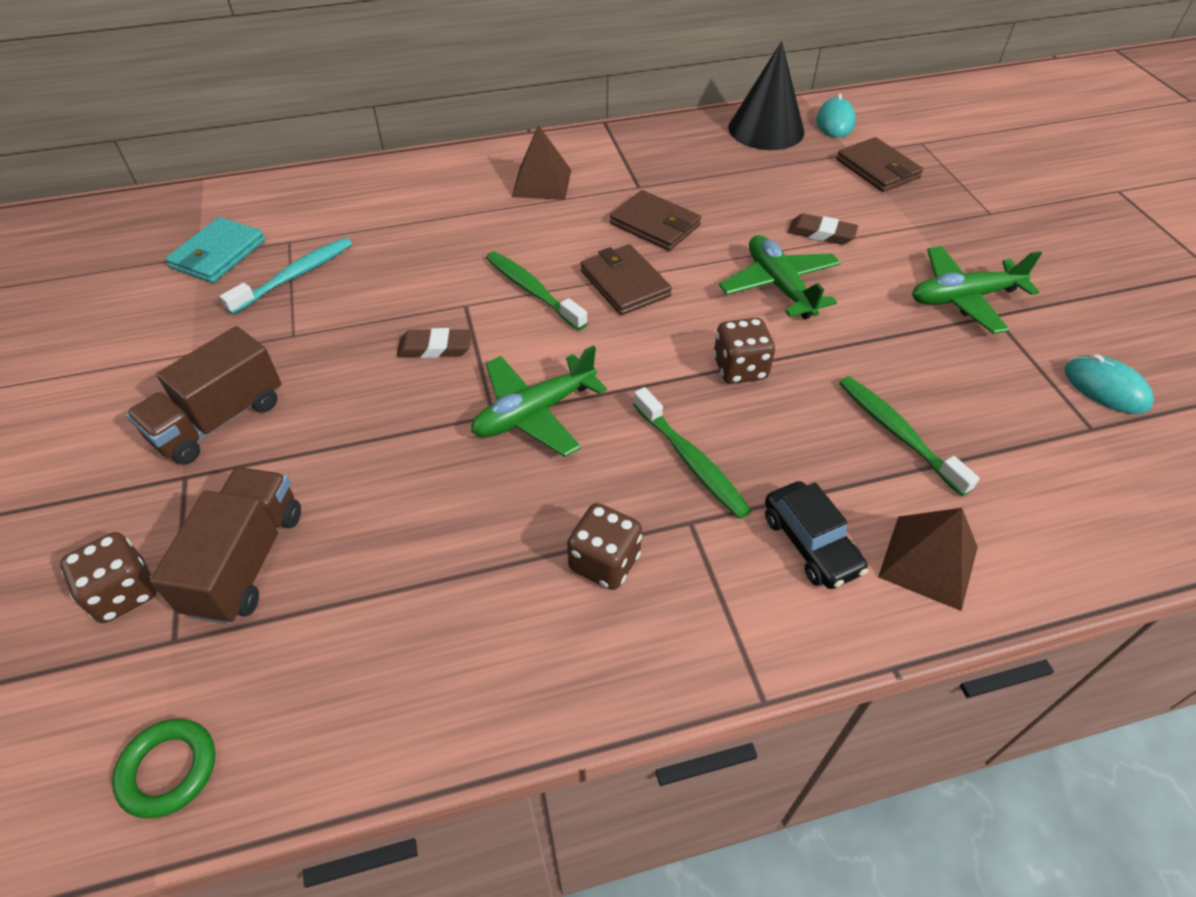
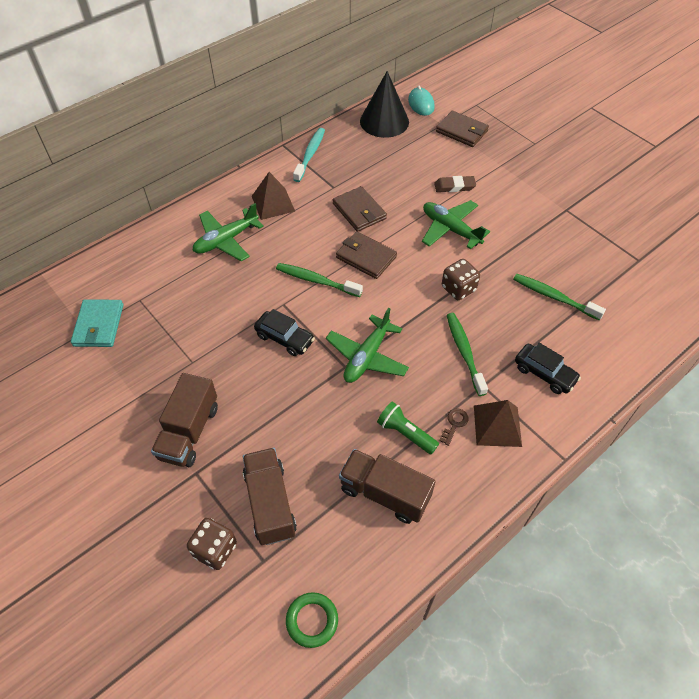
camera: 25 degrees left, 5 degrees up
turquoise toothbrush [220,237,352,314] -> turquoise toothbrush moved to [293,128,325,182]
brown eraser [397,328,472,358] -> black car [254,309,315,356]
brown dice [567,503,642,590] -> brown key [439,408,469,446]
brown wallet [610,190,701,251] -> brown wallet turned 45 degrees clockwise [333,186,387,232]
green toothbrush [633,387,752,519] -> green toothbrush turned 135 degrees counterclockwise [447,313,488,396]
brown pyramid [878,508,978,611] -> brown pyramid moved to [474,400,522,447]
green plane [912,246,1042,334] -> green plane moved to [193,203,264,261]
turquoise mouse [1064,354,1154,414] -> none
none -> brown truck [339,449,436,524]
none -> green flashlight [377,401,439,455]

